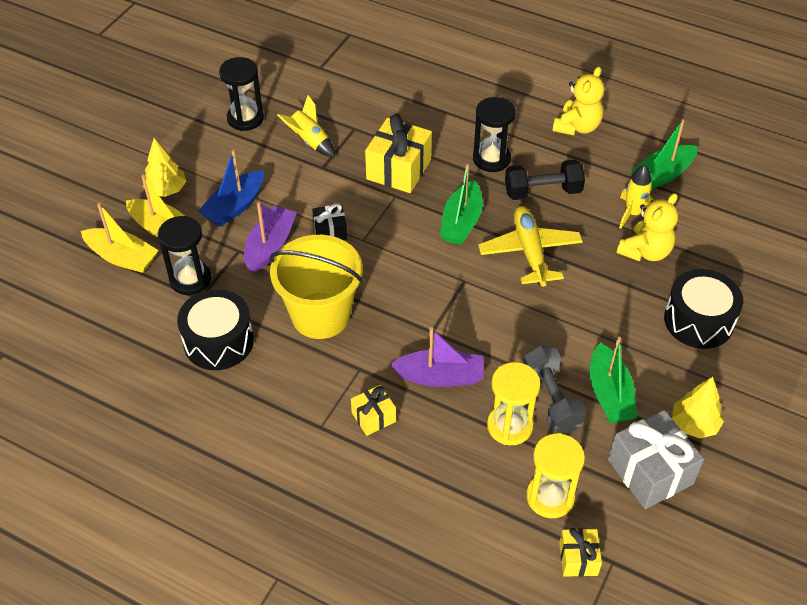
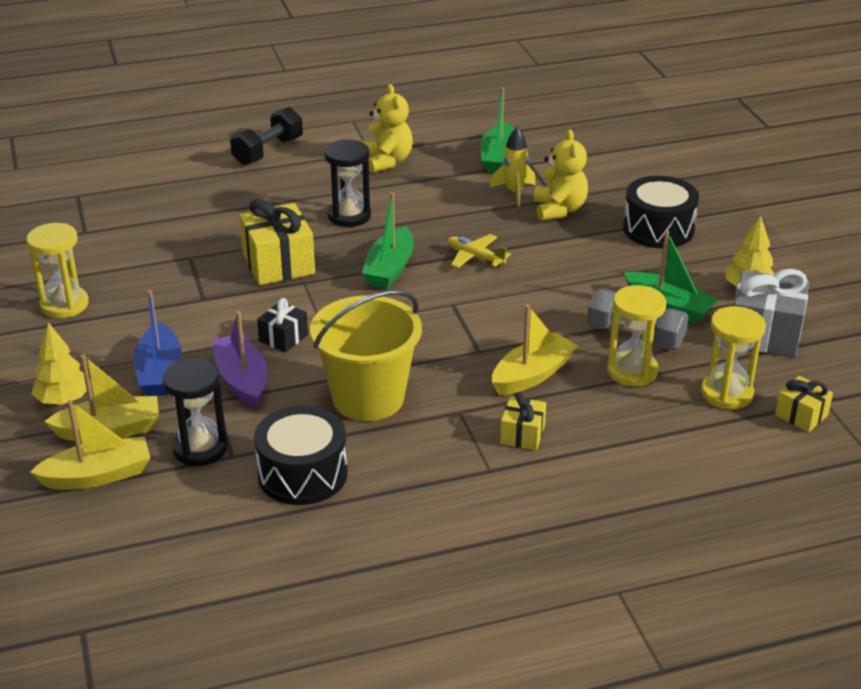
camera: 45 degrees left, 15 degrees down
black hourglass [219,57,264,131] -> yellow hourglass [27,223,89,318]
yellow rocket [277,95,335,157] -> none
purple boat [390,327,483,387] -> yellow boat [492,305,578,395]
green boat [440,164,483,245] -> green boat turned 45 degrees clockwise [362,192,414,289]
yellow plane [478,206,583,287] -> yellow plane [448,234,511,268], size x0.60
black dumbbell [505,160,585,200] -> black dumbbell moved to [230,107,303,166]

